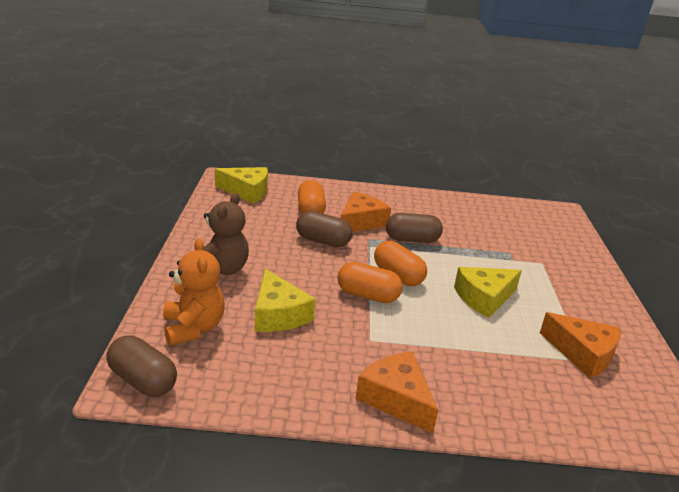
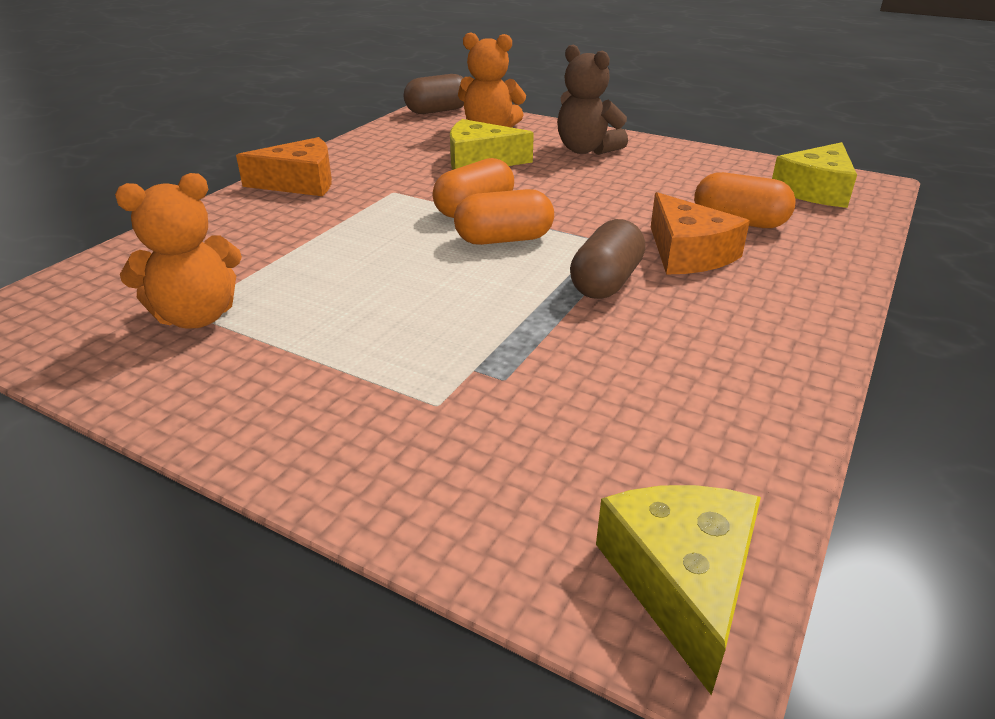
camera: 120 degrees right, 5 degrees up
brown capsule [296,211,353,247] -> none
yellow cheese [454,267,522,318] -> yellow cheese moved to [596,485,761,696]
orange cheese [540,312,621,378] -> orange teddy bear [115,173,242,328]

